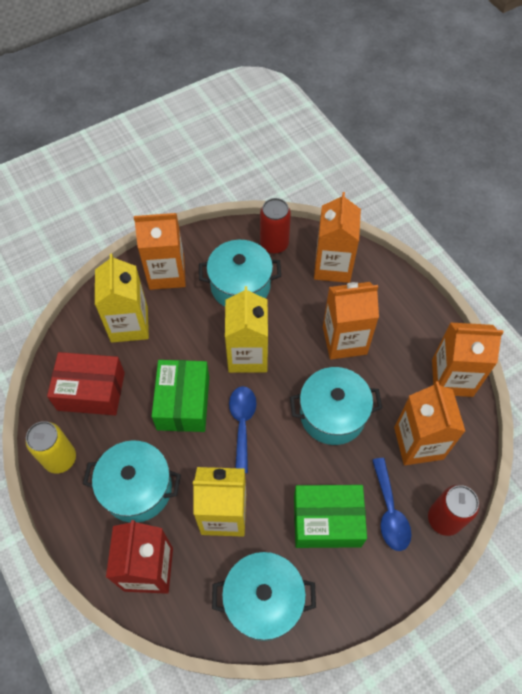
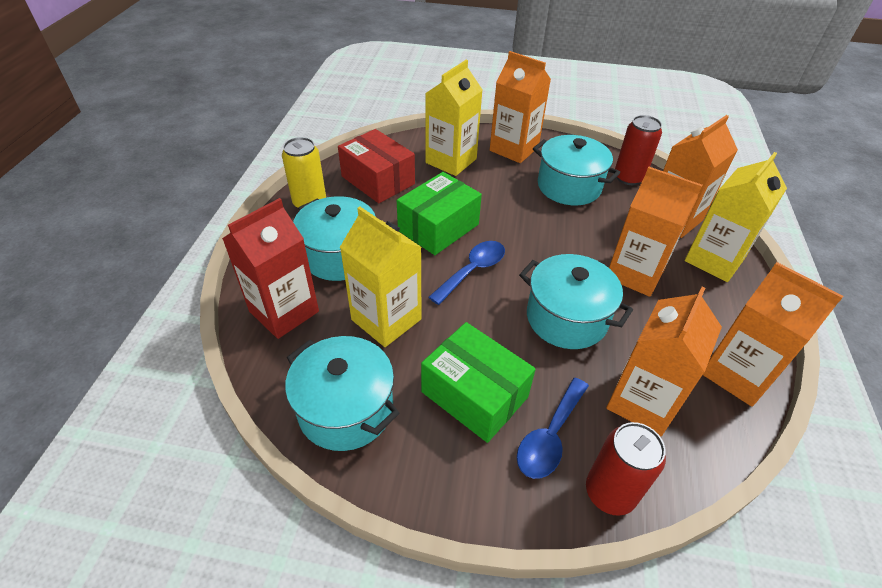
camera: 40 degrees right, 15 degrees down
yellow carton [225,286,268,373] -> yellow carton moved to [685,152,787,282]

